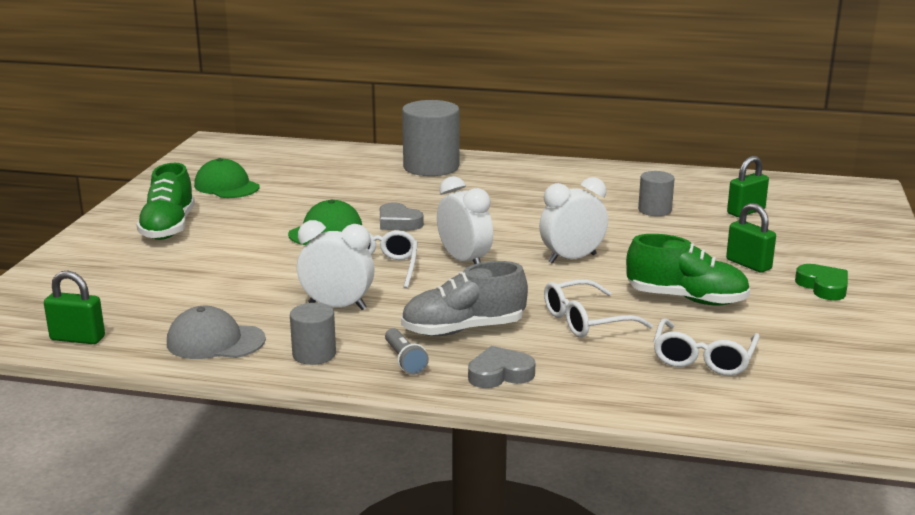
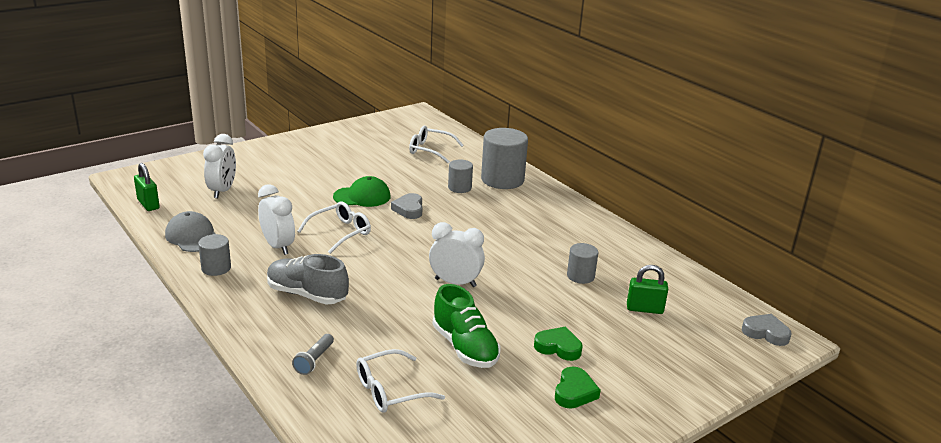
camera: 40 degrees right, 5 degrees up
green shoe [136,163,195,240] -> none
green cap [194,158,260,198] -> none
grey flashlight [385,328,429,375] -> grey flashlight moved to [292,334,334,375]
white clock [437,176,493,264] -> white clock moved to [203,134,236,198]
grey heart [468,346,535,388] -> grey heart moved to [742,314,792,346]
white glasses [544,279,653,338] -> white glasses moved to [409,126,463,163]
green padlock [726,203,776,273] -> green heart [534,327,583,361]
none -> grey cylinder [448,159,473,193]

